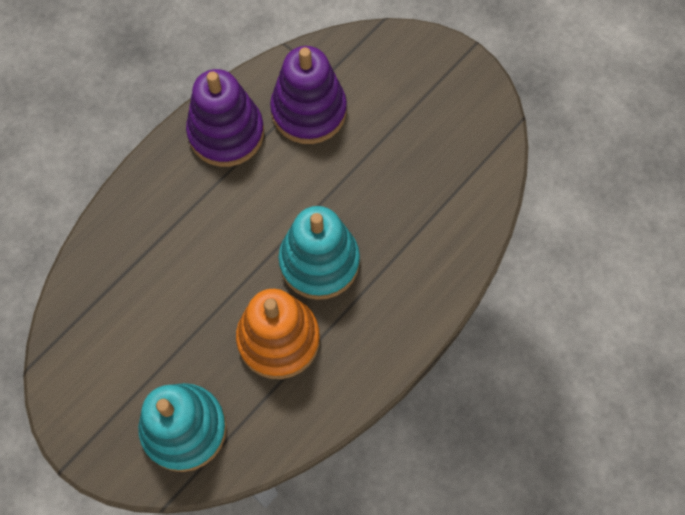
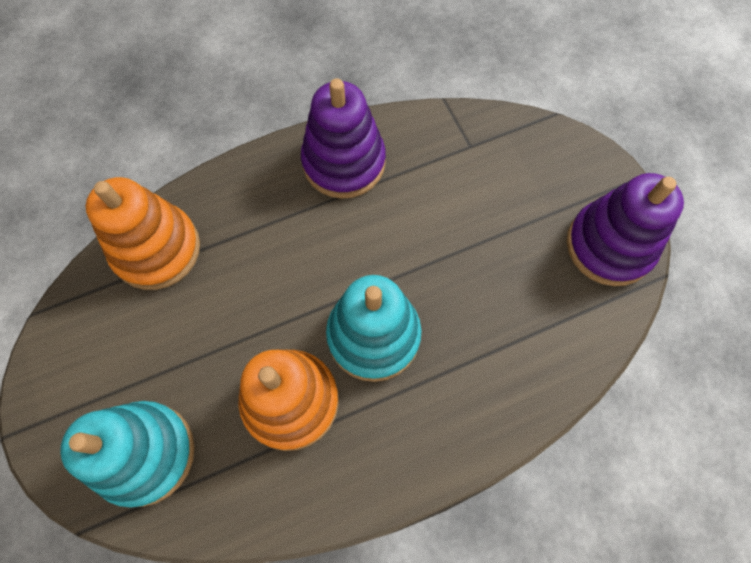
camera: 25 degrees right, 0 degrees up
purple stacking toy [270,46,347,144] -> purple stacking toy moved to [567,173,684,286]
none -> orange stacking toy [86,177,200,290]

